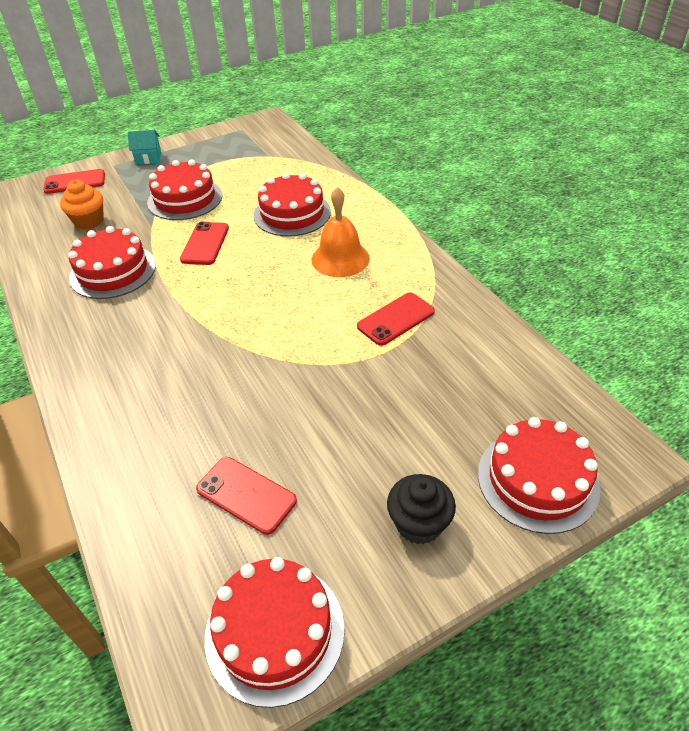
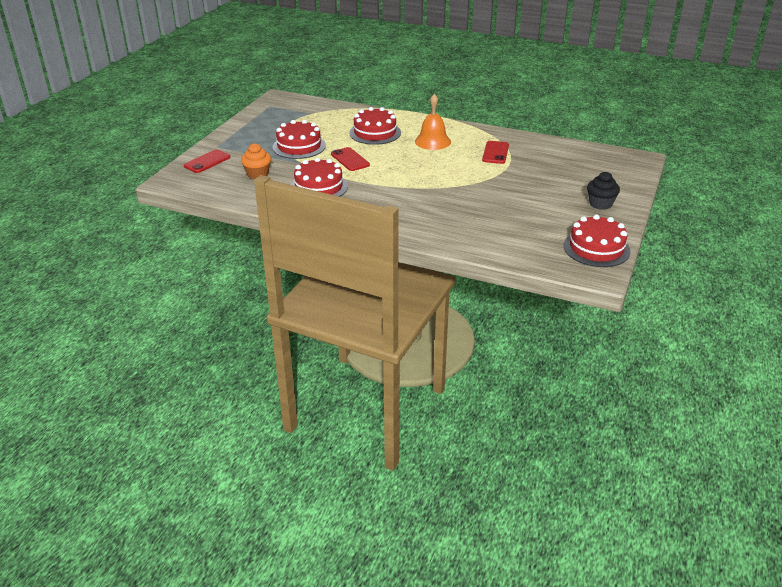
camera: 40 degrees left, 10 degrees down
turquoise house [128,130,161,164] -> none
red phone [196,457,297,535] -> none
red cake [478,417,600,534] -> none

